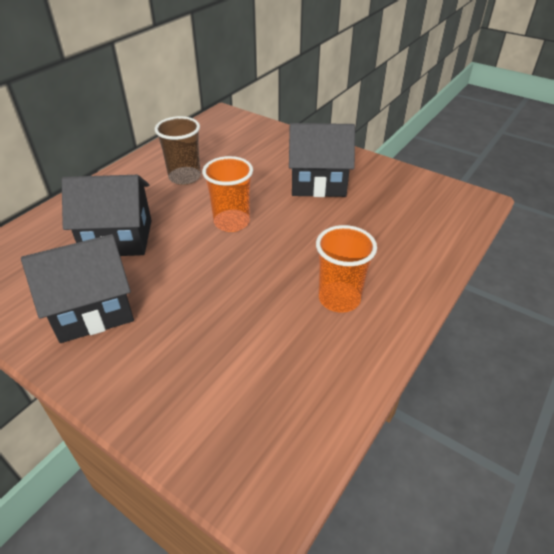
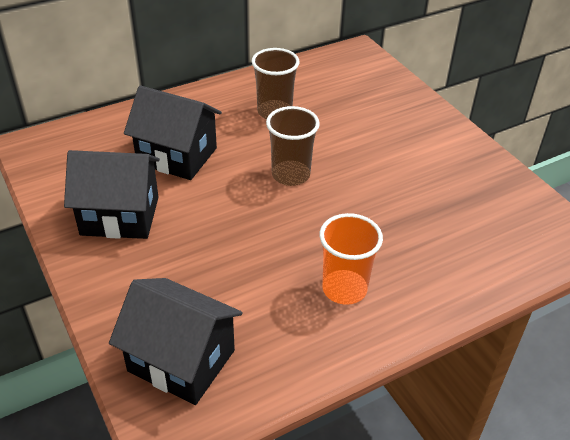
camera: 25 degrees right, 0 degrees up
orange cup [202,156,253,232] -> brown cup [266,106,320,186]
black house [289,123,355,197] -> black house moved to [109,278,243,405]

